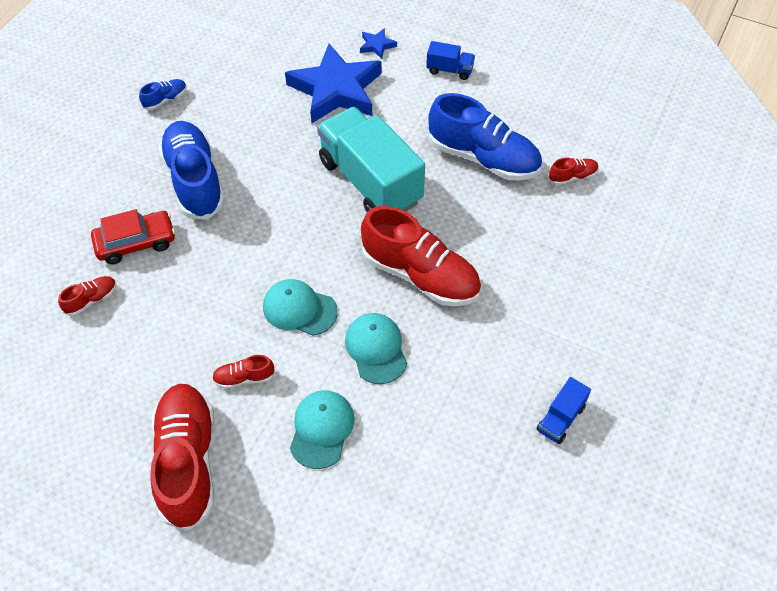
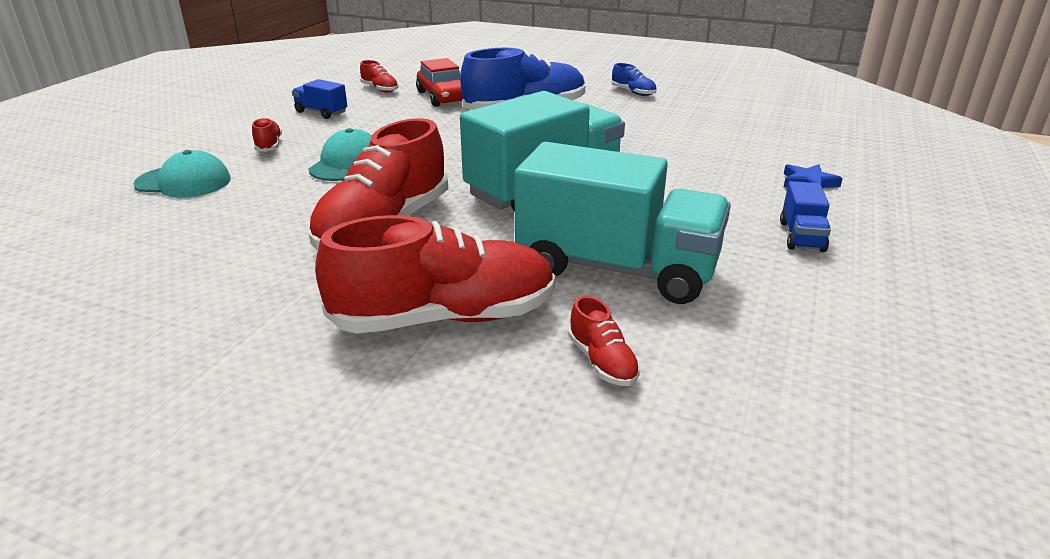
camera: 85 degrees right, 25 degrees down
red shoe [150,384,214,531] -> red shoe moved to [315,215,555,334]
blue star [285,44,382,123] -> none
turquoise cap [345,313,407,384] -> none
blue shoe [428,93,542,181] -> turquoise truck [514,142,731,304]
blue truck [536,377,591,444] -> blue truck moved to [292,79,347,119]

